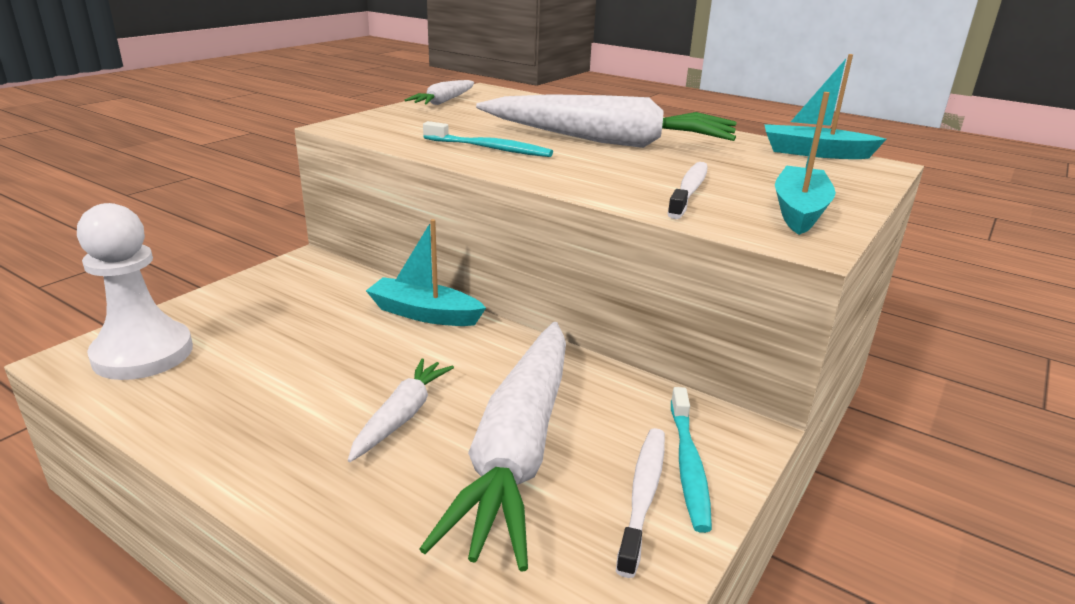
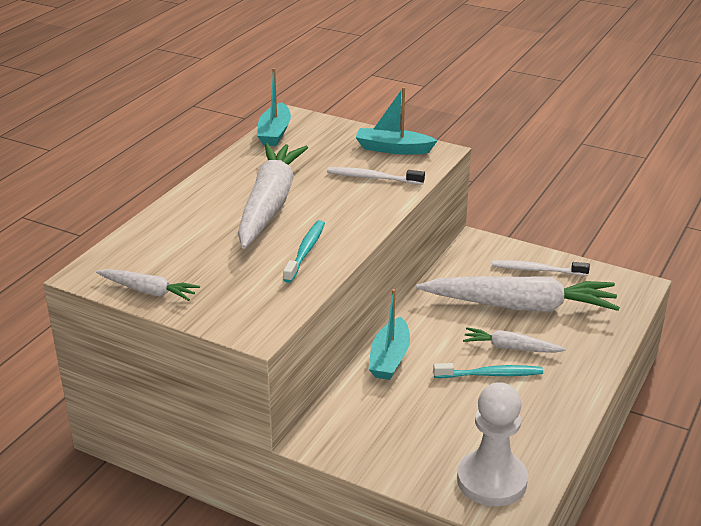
camera: 95 degrees left, 5 degrees up
turquoise toothbrush [671,387,712,533] -> turquoise toothbrush moved to [433,363,543,378]

